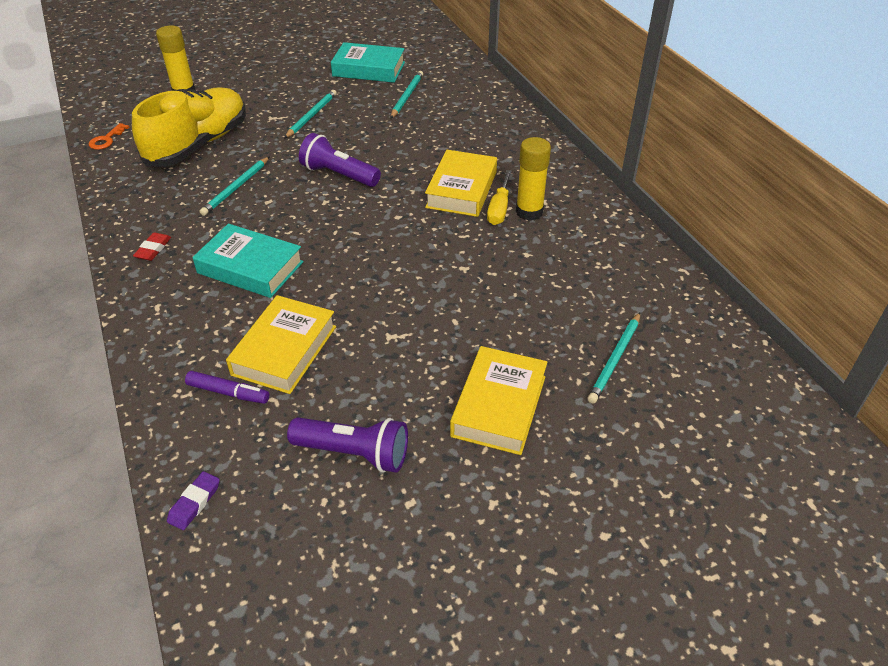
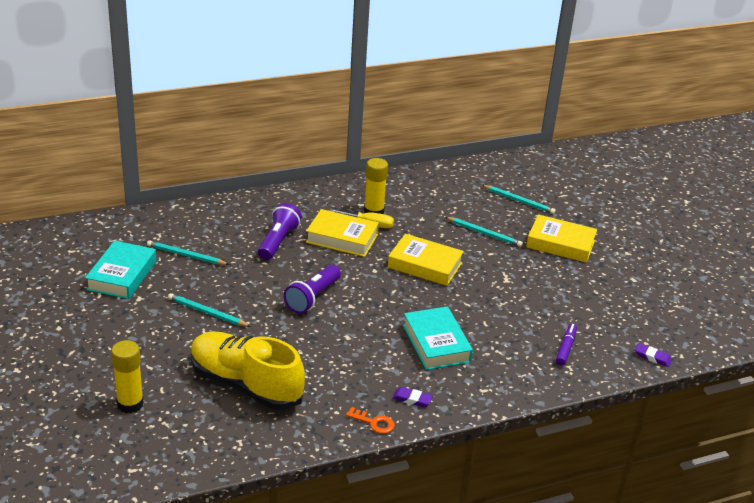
camera: 90 degrees left, 10 degrees down
orange key [89,123,129,150] -> orange key moved to [346,407,395,434]
red eraser [133,233,171,261] -> purple eraser [392,387,433,407]
turquoise book [192,224,304,298] -> turquoise book turned 45 degrees counterclockwise [403,306,473,370]
turquoise pencil [200,156,270,216] -> turquoise pencil moved to [445,217,523,247]
yellow book [226,295,336,394] -> yellow book moved to [388,234,464,286]
purple flashlight [287,417,408,473] -> purple flashlight moved to [258,203,302,260]

